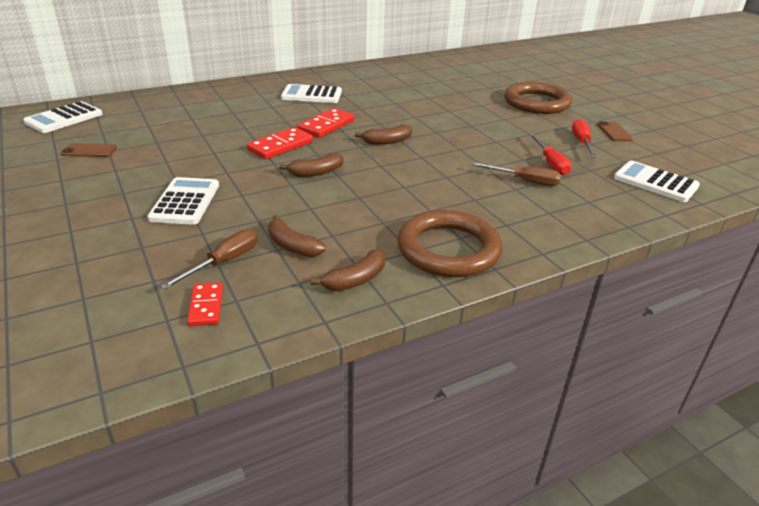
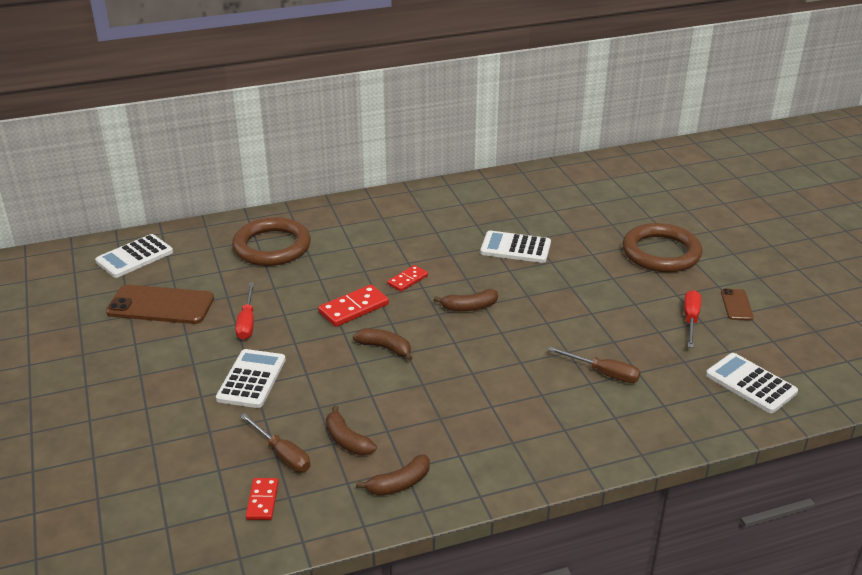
camera: 10 degrees right, 0 degrees up
brown phone [61,143,117,157] -> brown phone [106,285,214,324], size x2.00
brown screwdriver [160,229,258,289] -> brown screwdriver turned 90 degrees clockwise [240,413,310,472]
brown banana [279,153,343,177] -> brown banana turned 135 degrees counterclockwise [353,328,413,361]
white calculator [281,84,342,103] -> white calculator moved to [480,231,551,263]
red domino [298,108,354,138] -> red domino [387,265,428,292], size x0.63
brown ring [397,210,502,277] -> brown ring moved to [232,217,311,266]
red screwdriver [529,133,571,175] -> red screwdriver moved to [235,283,254,340]

